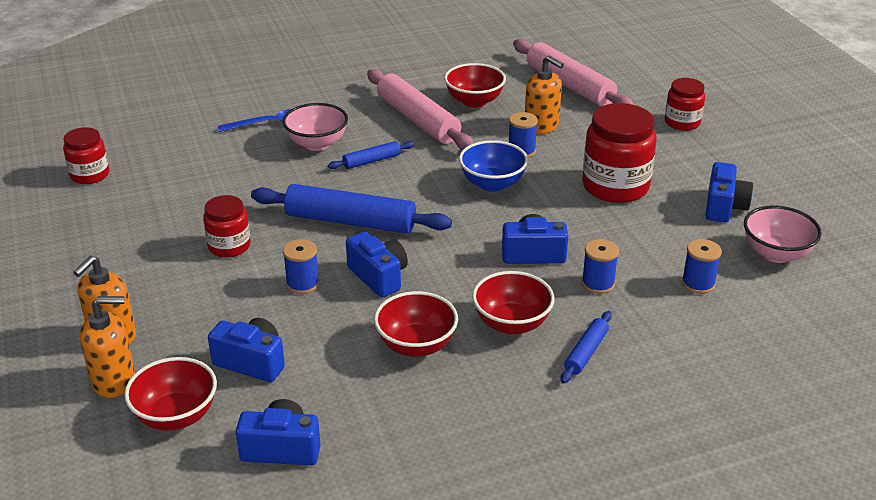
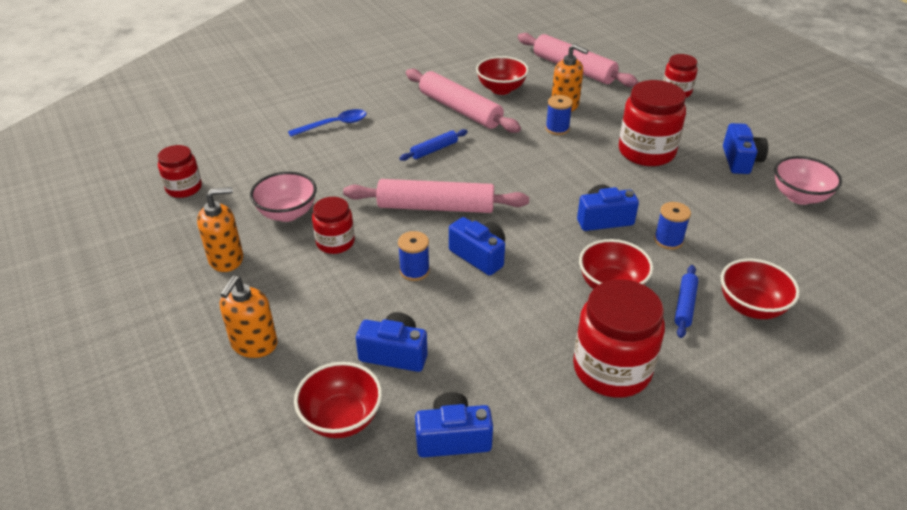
camera: 10 degrees left, 5 degrees up
orange soap dispenser [80,296,135,398] -> orange soap dispenser moved to [197,187,243,272]
blue rolling pin [251,184,452,234] -> pink rolling pin [343,179,529,213]
pink bowl [282,103,348,151] -> pink bowl moved to [250,172,317,222]
red bowl [374,291,458,357] -> red bowl moved to [721,259,800,319]
blue bowl [459,140,528,192] -> none
blue spool [682,239,722,294] -> none
none -> red jar [573,279,665,398]

